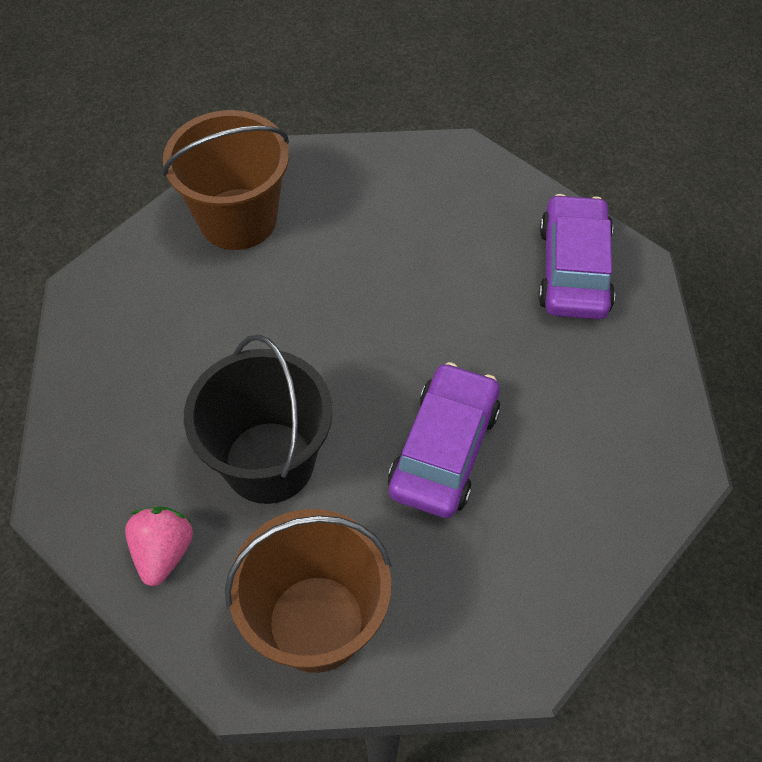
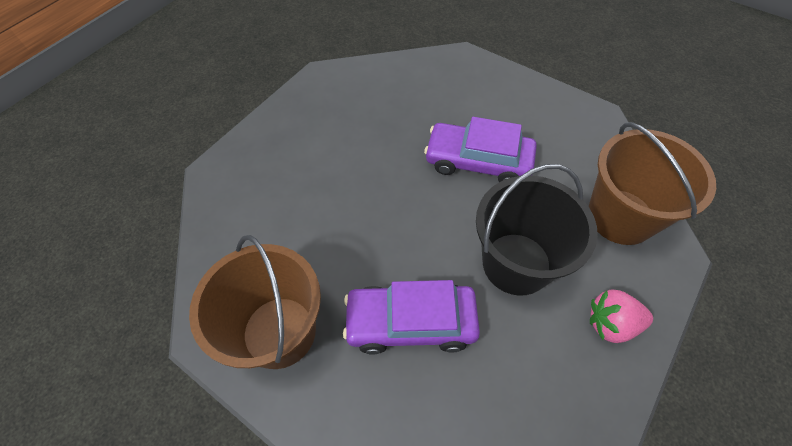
camera: 95 degrees left, 0 degrees up
purple car [538,194,615,320] -> purple car moved to [343,280,480,355]

